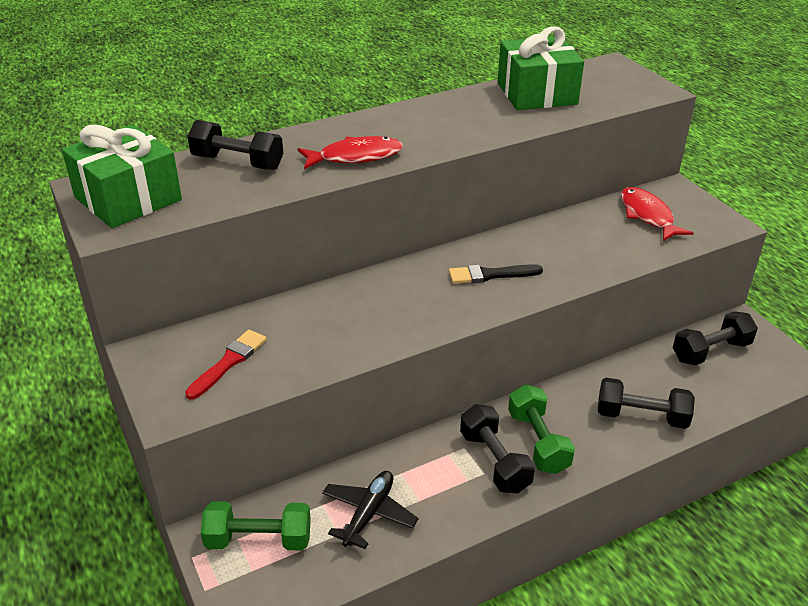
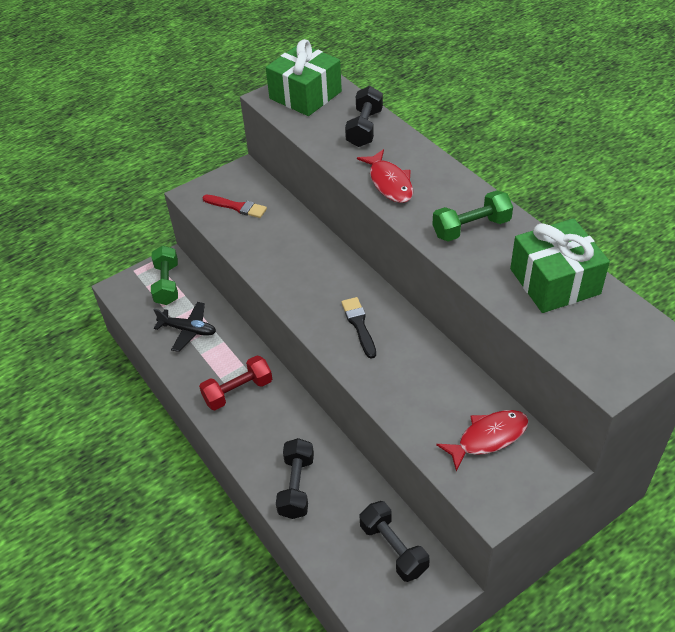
camera: 85 degrees right, 10 degrees up
black dumbbell [460,404,535,494] -> red dumbbell [199,355,272,410]
green dumbbell [508,384,575,474] -> green dumbbell moved to [432,190,513,242]

